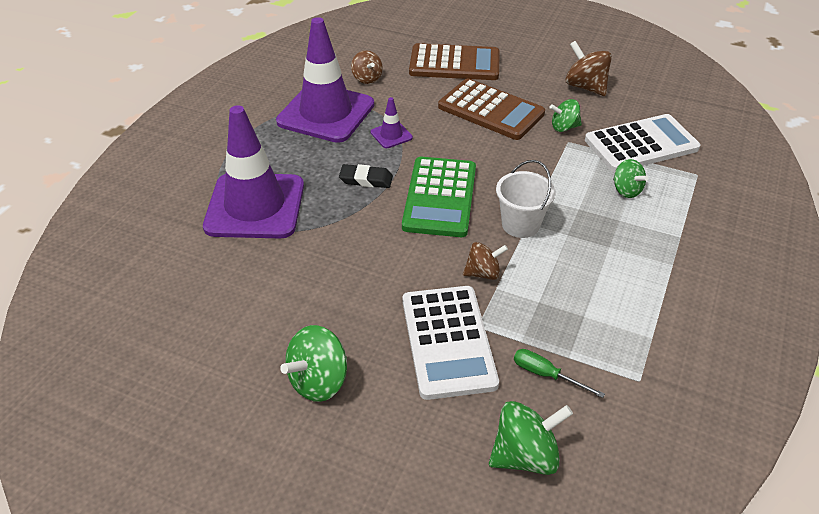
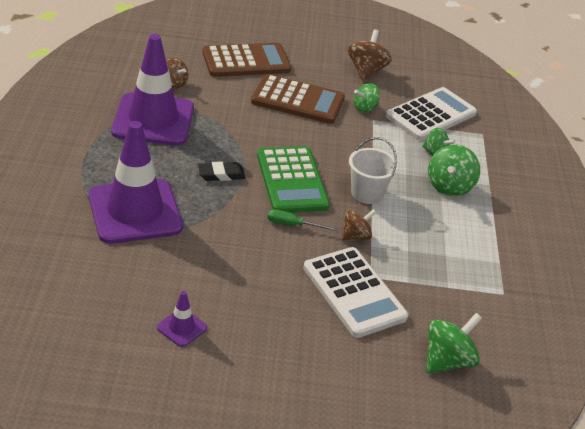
camera: 25 degrees left, 5 degrees down
green spinning top [280,325,347,402] -> green spinning top moved to [428,145,480,196]
purple traffic cone [371,97,413,148] -> purple traffic cone moved to [157,291,207,347]
green screwdriver [514,349,605,398] -> green screwdriver moved to [268,209,338,231]
brown spinning top [566,41,612,96] -> brown spinning top turned 75 degrees clockwise [348,30,392,81]

